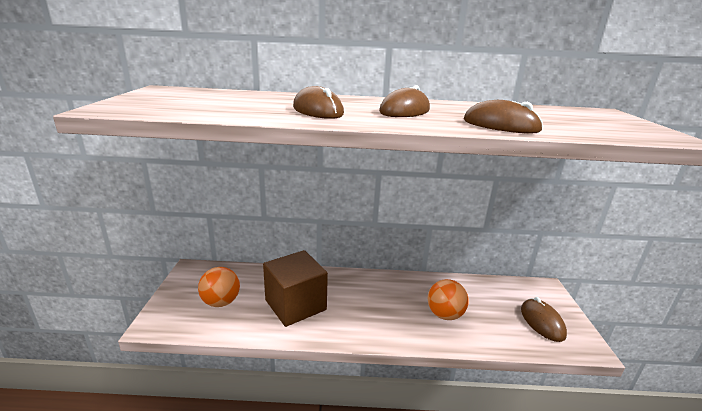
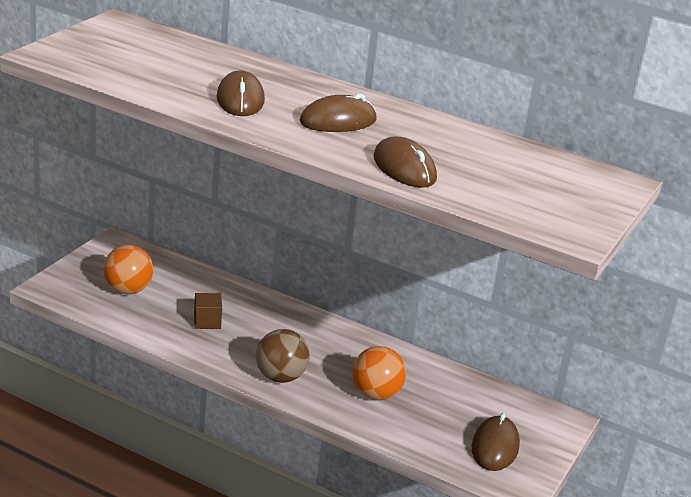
camera: 25 degrees right, 5 degrees up
brown cube [263,250,328,327] -> brown cube [194,293,222,329], size x0.44
none -> brown ball [256,329,310,383]

